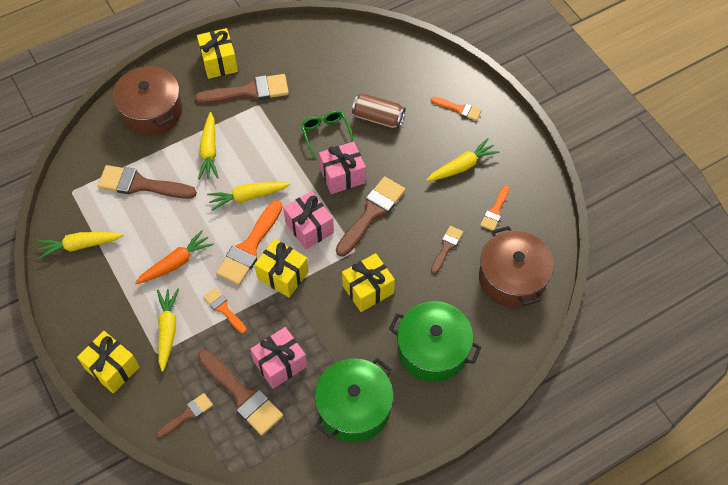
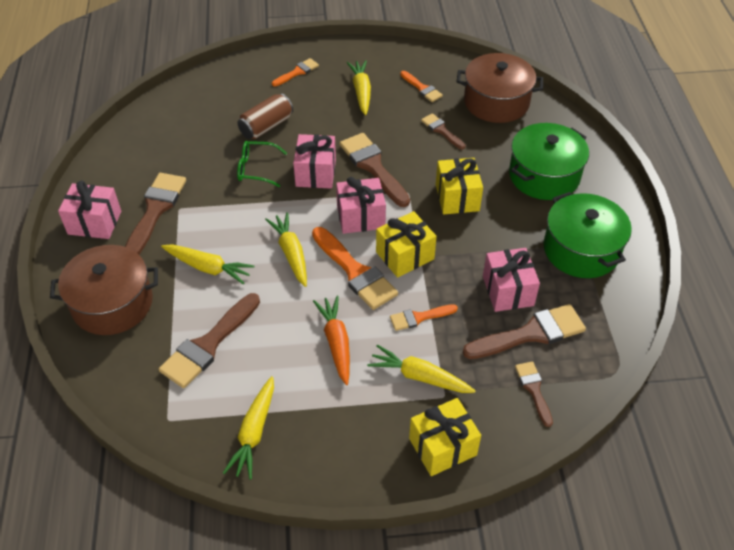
camera: 65 degrees left, 10 degrees down
yellow gift [197,28,238,79] -> pink gift [58,180,121,239]
yellow carrot [207,182,290,211] -> yellow carrot turned 150 degrees clockwise [265,212,307,287]

